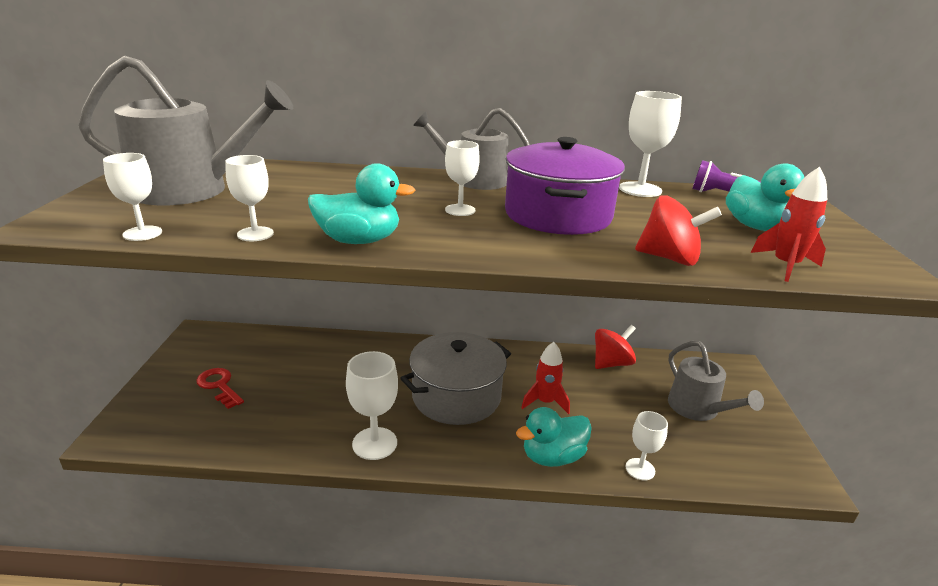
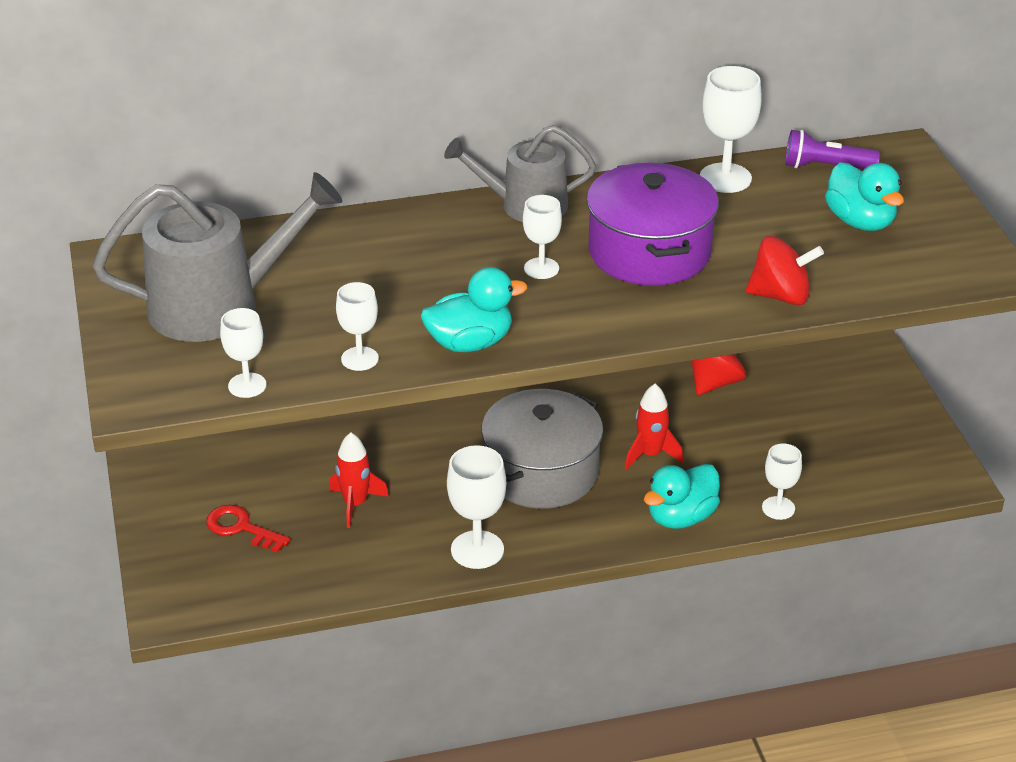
camera: 15 degrees left, 10 degrees up
grey watering can [668,341,764,421] -> none
red rocket [751,167,827,282] -> red rocket moved to [329,432,389,528]

